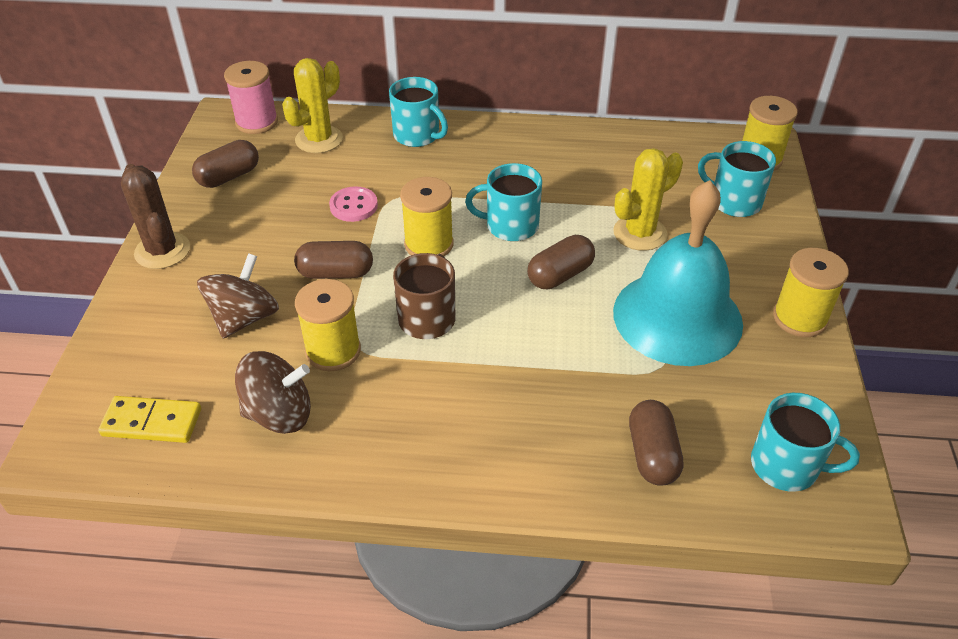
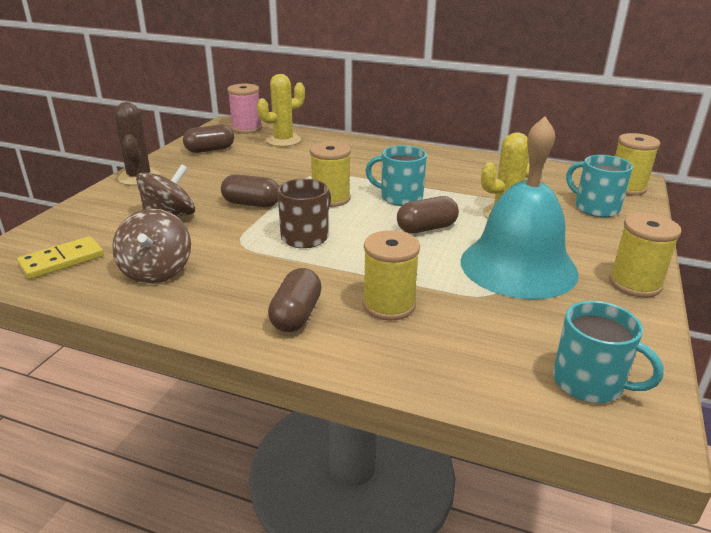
camera: 15 degrees right, 15 degrees down
yellow domino [98,396,201,443] -> yellow domino turned 60 degrees counterclockwise [17,236,104,279]
brown spinning top [235,351,311,434] -> brown spinning top turned 75 degrees clockwise [112,208,191,284]
yellow spool [295,279,361,371] -> yellow spool moved to [363,230,420,321]
pink button [329,186,378,222] -> none
turquoise mug [389,77,448,147] -> none
brown capsule [629,400,683,486] -> brown capsule moved to [268,268,322,332]

